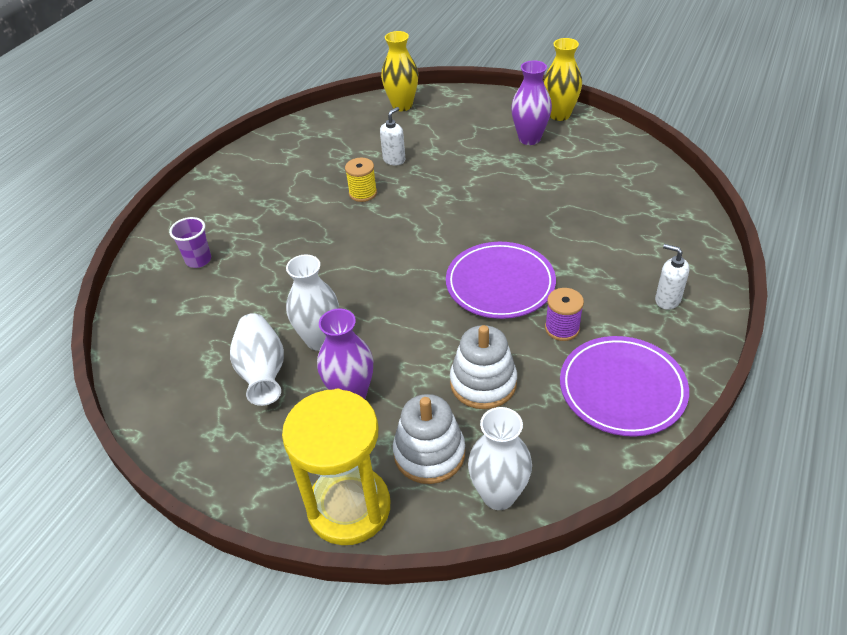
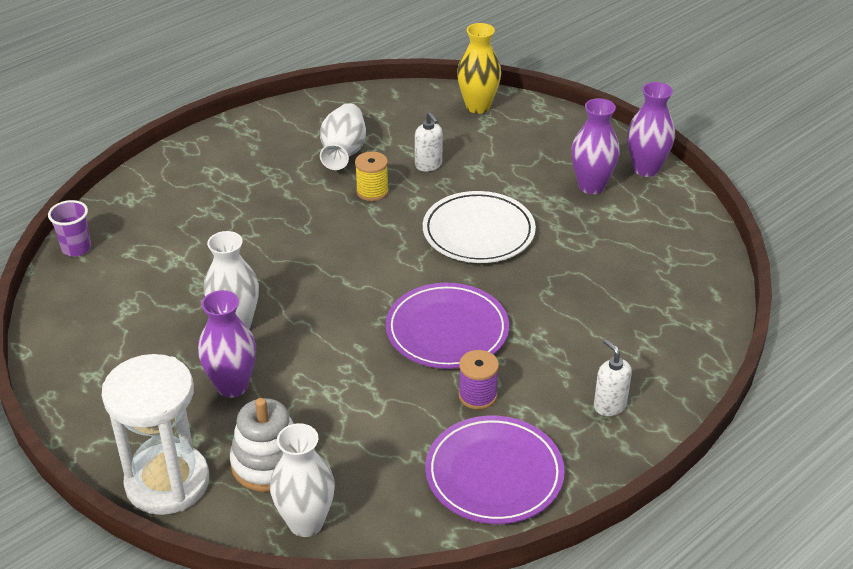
camera: 20 degrees right, 5 degrees down
purple cup [169,217,211,268] -> purple cup moved to [48,200,91,257]
white vase [230,313,284,406] -> white vase moved to [320,103,366,170]
yellow hourglass [282,389,390,545] -> white hourglass [102,354,209,515]
white soap dispenser [380,107,405,165] -> white soap dispenser turned 90 degrees clockwise [415,112,443,171]
white stacking toy [450,325,517,409] -> none
yellow vase [543,38,582,121] -> purple vase [628,82,675,177]
none -> white plate [423,191,536,263]

